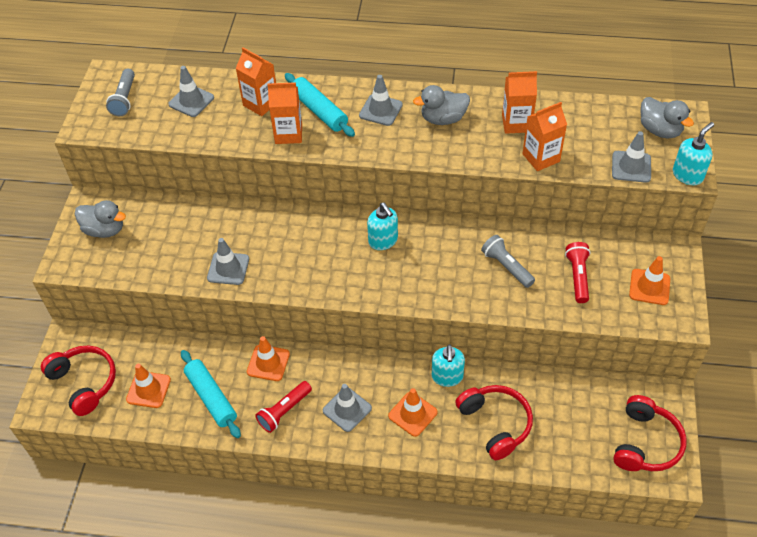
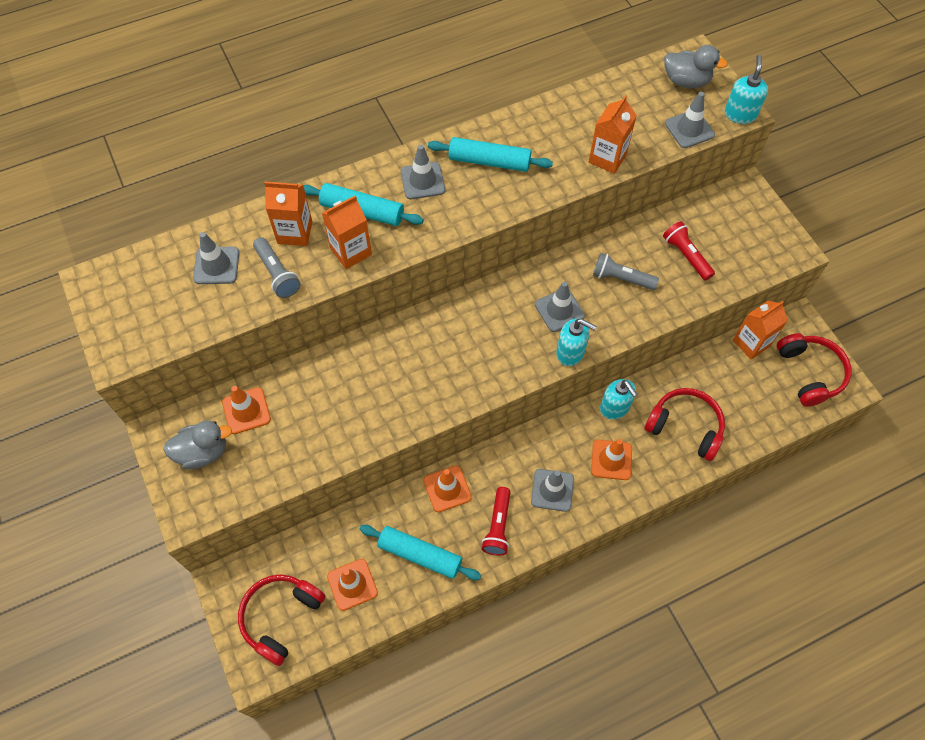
camera: 35 degrees left, 10 degrees up
red headphones [41,346,116,416] -> red headphones turned 75 degrees counterclockwise [238,574,325,666]
grey flashlight [106,69,135,116] -> grey flashlight moved to [253,237,301,298]
grey traffic cone [207,238,249,285] -> grey traffic cone moved to [535,282,585,332]
turquoise soap dispenser [367,202,398,250] -> turquoise soap dispenser moved to [556,319,597,366]
grey duck [413,85,470,125] -> turquoise rolling pin [428,137,553,172]
orange carton [502,71,537,134] -> orange carton moved to [733,301,788,360]
orange traffic cone [629,256,670,305] -> orange traffic cone moved to [222,386,271,434]

